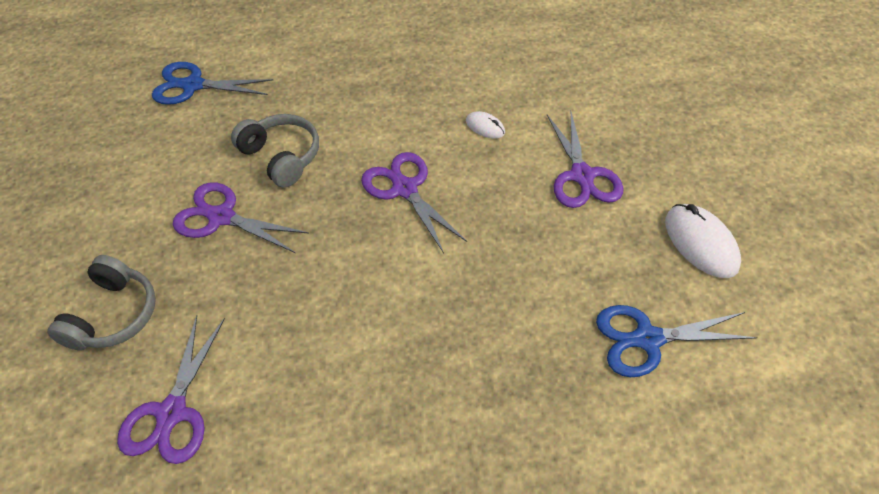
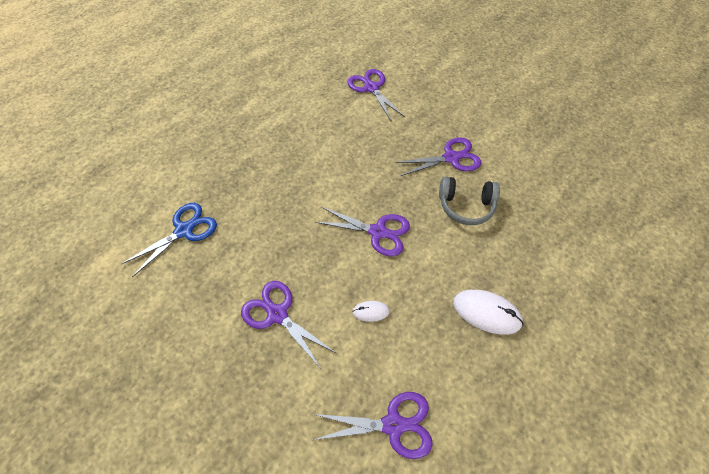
camera: 140 degrees right, 5 degrees up
grey headphones [47,255,156,351] -> none
blue scissors [152,62,273,105] -> none
white mouse [665,204,741,278] -> white mouse moved to [453,290,524,335]
none -> purple scissors [313,392,433,459]

